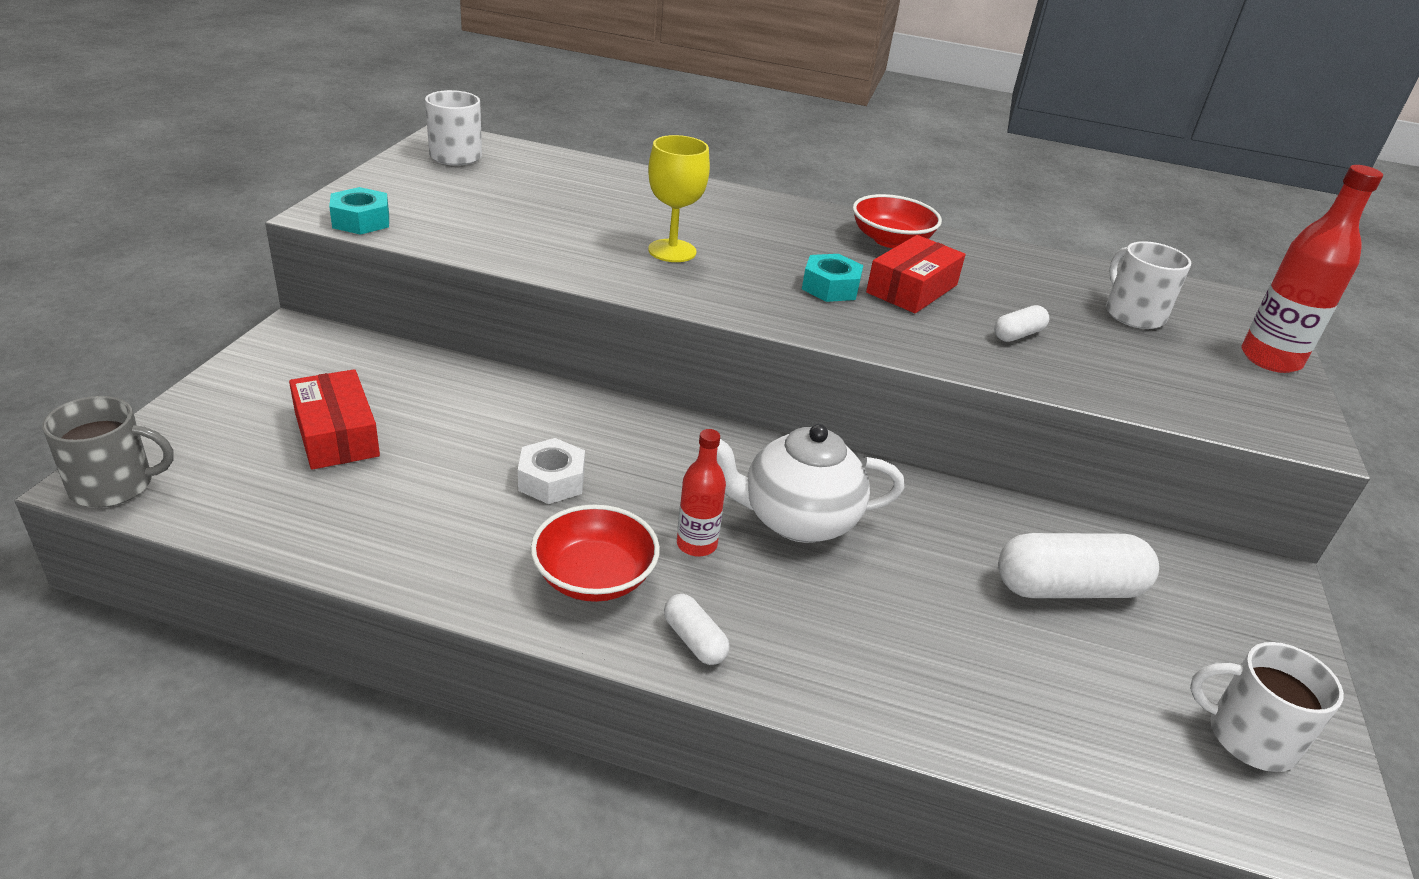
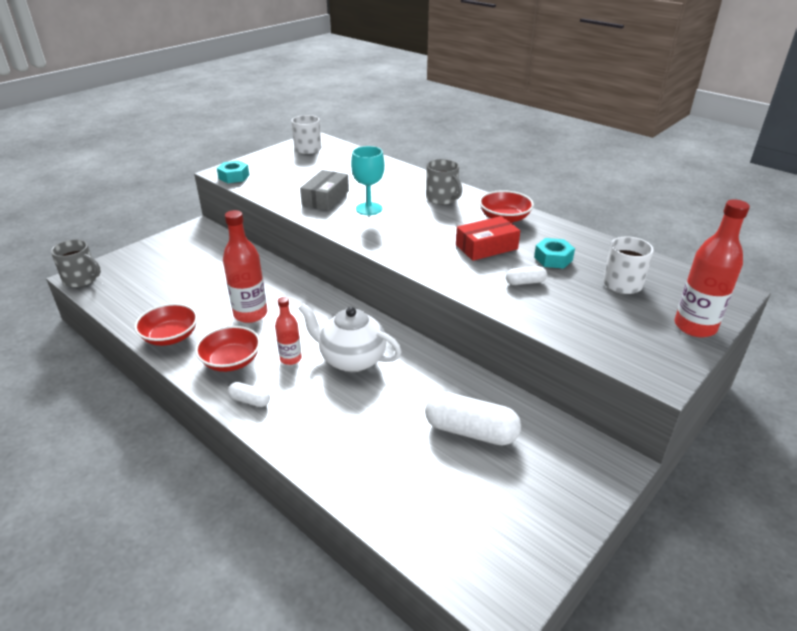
camera: 30 degrees right, 0 degrees up
red box [289,369,380,470] -> none
white nut [518,438,585,504] -> red bottle [223,210,267,323]
yellow goblet [648,135,710,262] -> turquoise goblet [351,146,385,215]
white capsule [664,594,730,665] -> white capsule turned 60 degrees counterclockwise [228,382,270,407]
turquoise nut [802,254,863,302] -> turquoise nut moved to [534,238,575,269]
white mug [1190,642,1344,772] -> none
none -> red bowl [134,303,198,346]
none -> grey box [300,170,349,210]
none -> grey mug [426,159,462,205]

